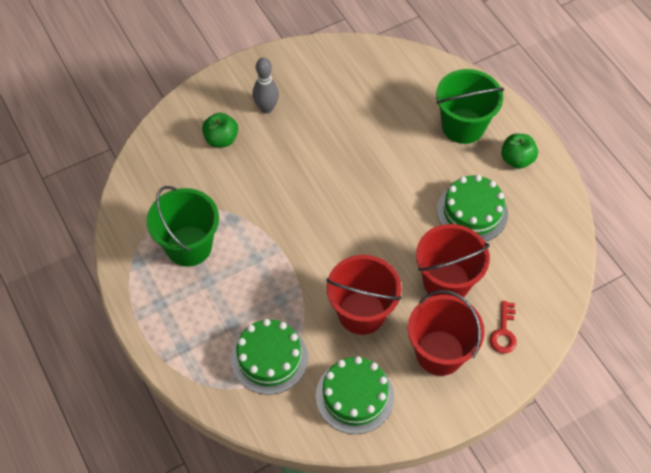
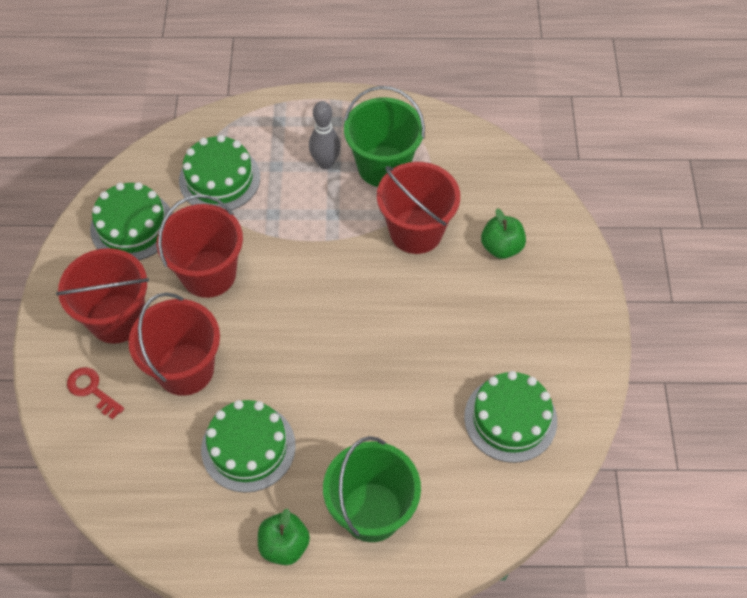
camera: 120 degrees right, 0 degrees up
grey bowling pin [252,58,279,114] -> grey bowling pin moved to [309,101,341,169]
none -> red bucket [377,162,460,254]
none -> green cake [464,371,557,463]

